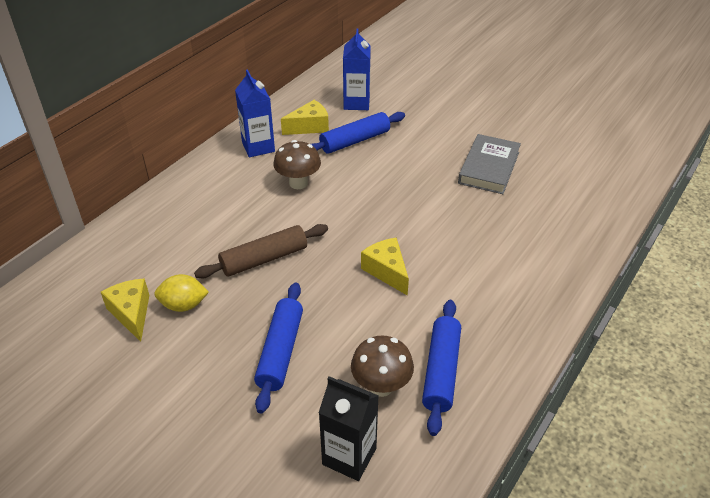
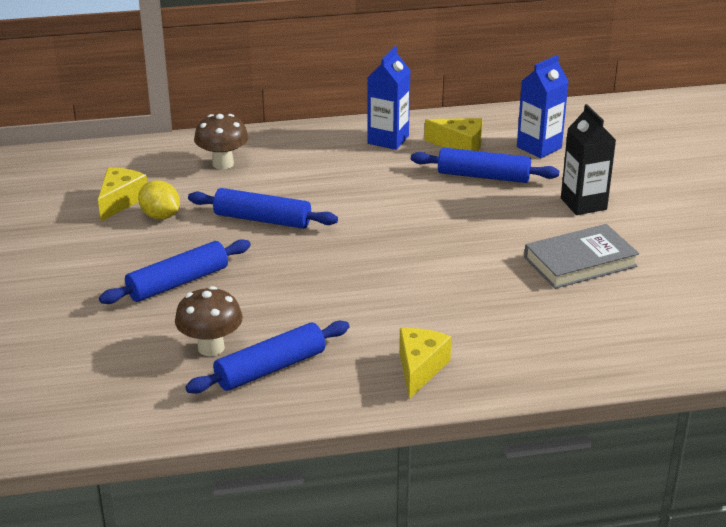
camera: 45 degrees right, 10 degrees down
brown rolling pin [194,224,328,278] -> blue rolling pin [188,188,338,229]
brown mushroom [273,140,321,189] -> brown mushroom moved to [194,114,249,169]
black carton [319,376,379,481] -> black carton moved to [561,104,616,215]
yellow cheese [361,238,409,296] -> yellow cheese moved to [399,328,452,399]

